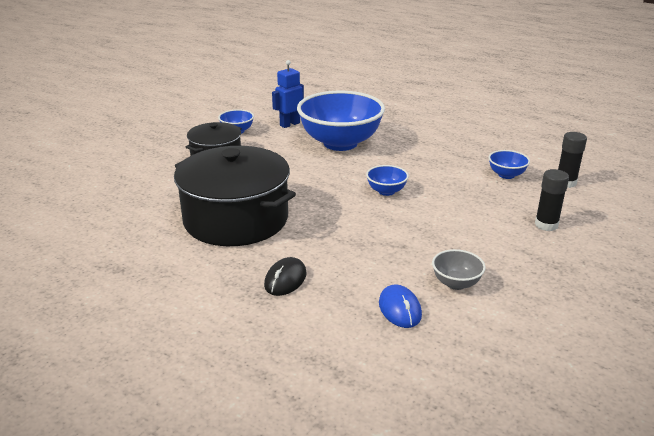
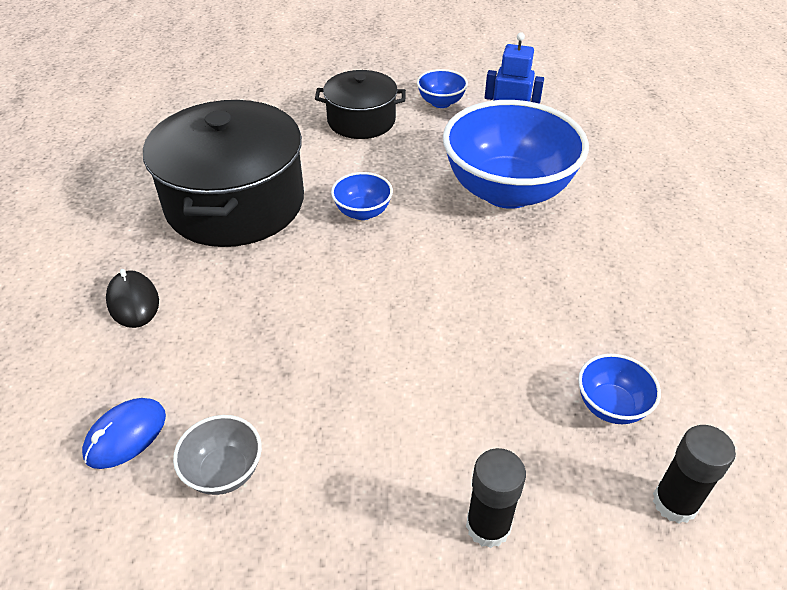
camera: 55 degrees right, 15 degrees up
black mouse [264,257,306,296] -> black mouse turned 75 degrees clockwise [106,269,159,328]
blue bowl [366,165,409,196] -> blue bowl moved to [331,172,393,220]

